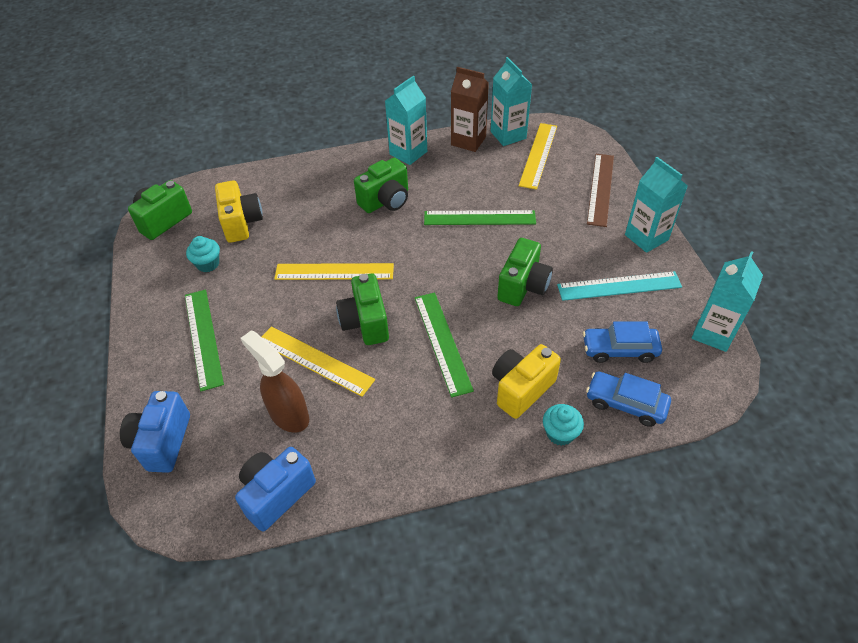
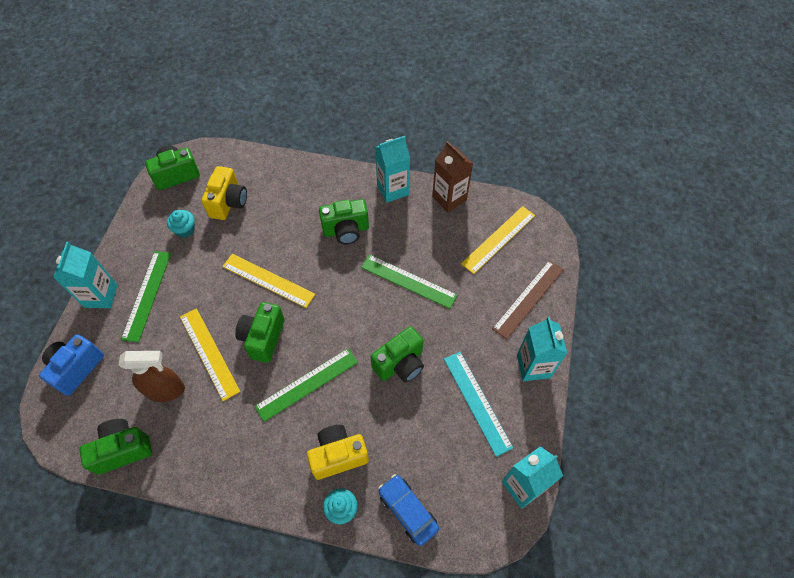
camera: 25 degrees right, 10 degrees up
blue camera [235,447,316,531] -> green camera [80,419,152,475]
brown spray bottle [241,330,309,433] -> brown spray bottle turned 105 degrees clockwise [119,351,185,402]
green ruler [415,293,474,397] -> green ruler turned 45 degrees clockwise [255,348,358,422]
turquoise carton [491,57,532,146] -> turquoise carton moved to [53,242,117,308]
turquoise ruler [557,271,682,301] -> turquoise ruler turned 45 degrees clockwise [444,352,513,457]
blue car [583,321,662,363] -> none

